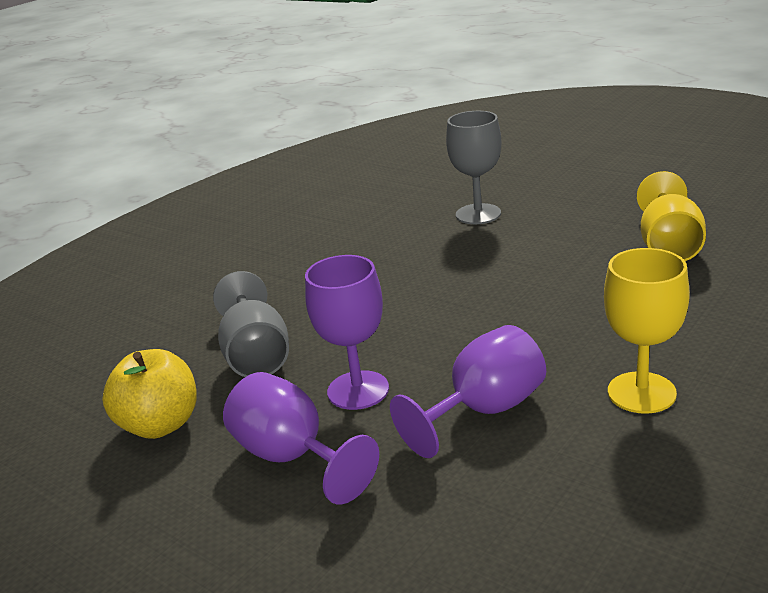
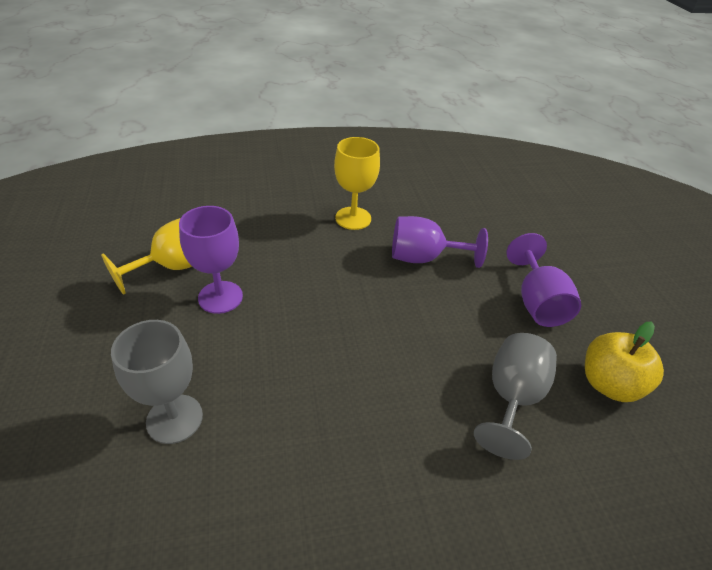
camera: 145 degrees left, 15 degrees up
purple goblet [305,255,389,410] -> purple goblet moved to [179,206,243,314]

